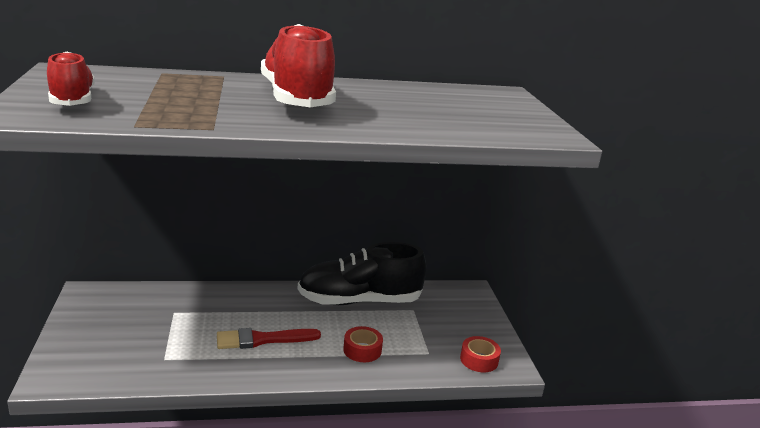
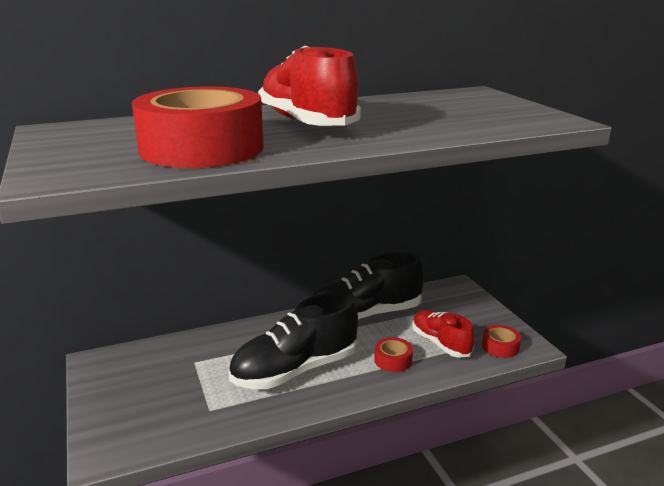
camera: 10 degrees left, 0 degrees up
red shoe [47,52,95,106] -> red shoe moved to [412,310,475,358]
red brush [217,328,321,349] -> black shoe [229,293,358,389]
none -> red tape [132,86,264,168]

